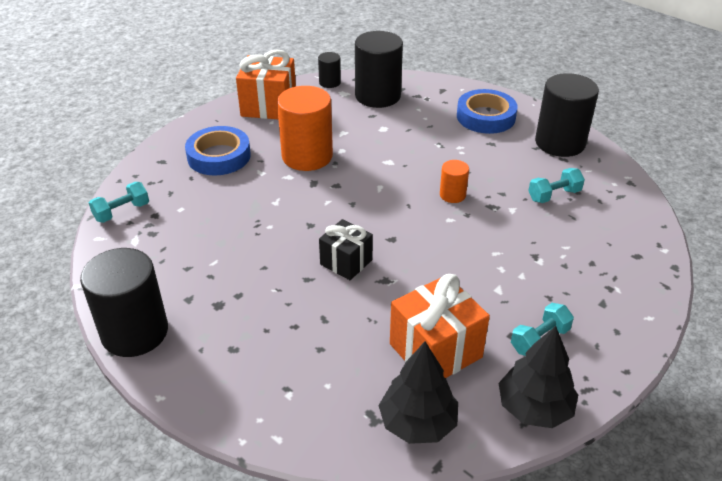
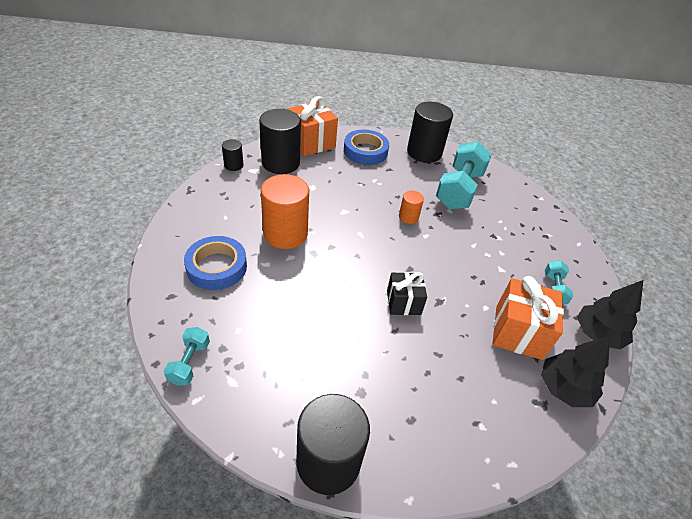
camera: 45 degrees left, 5 degrees up
orange gift [236,49,296,119] -> orange gift moved to [287,96,338,156]
turquoise dumbbell [528,168,585,203] -> turquoise dumbbell [436,141,492,209], size x2.05

